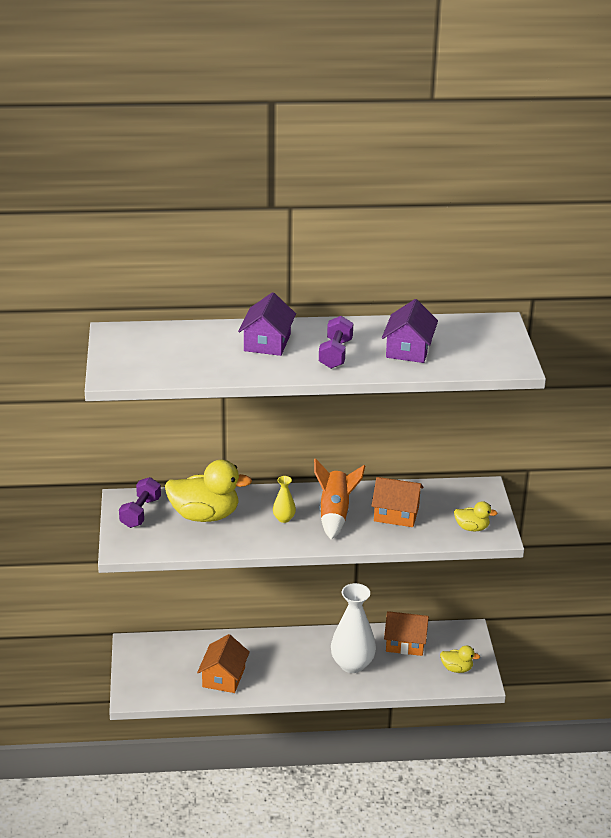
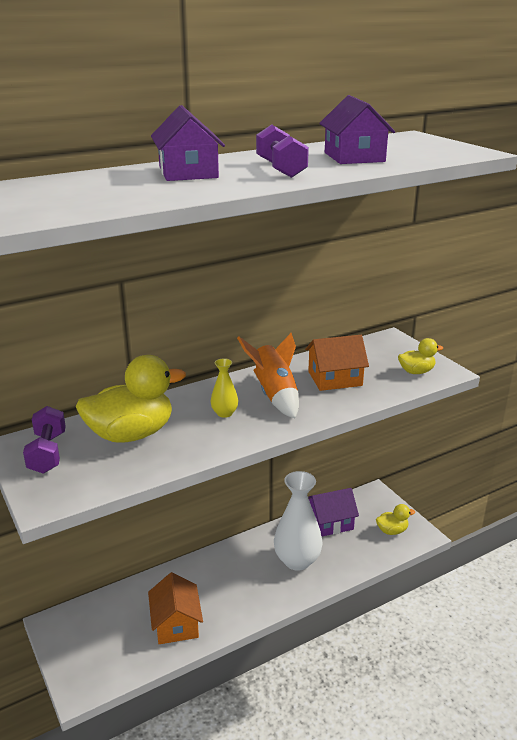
camera: 25 degrees left, 5 degrees down
orange house [384,611,429,656] -> purple house [308,488,359,536]

